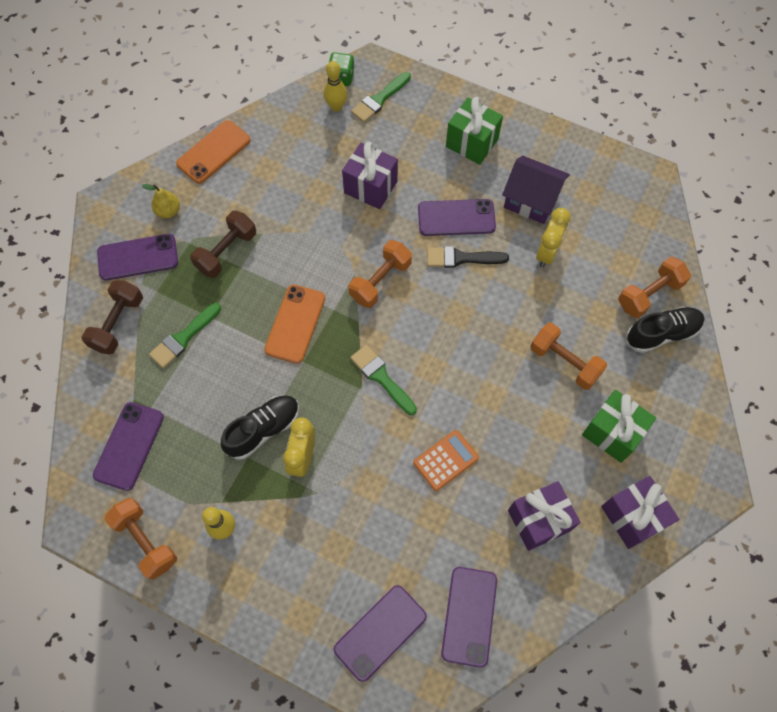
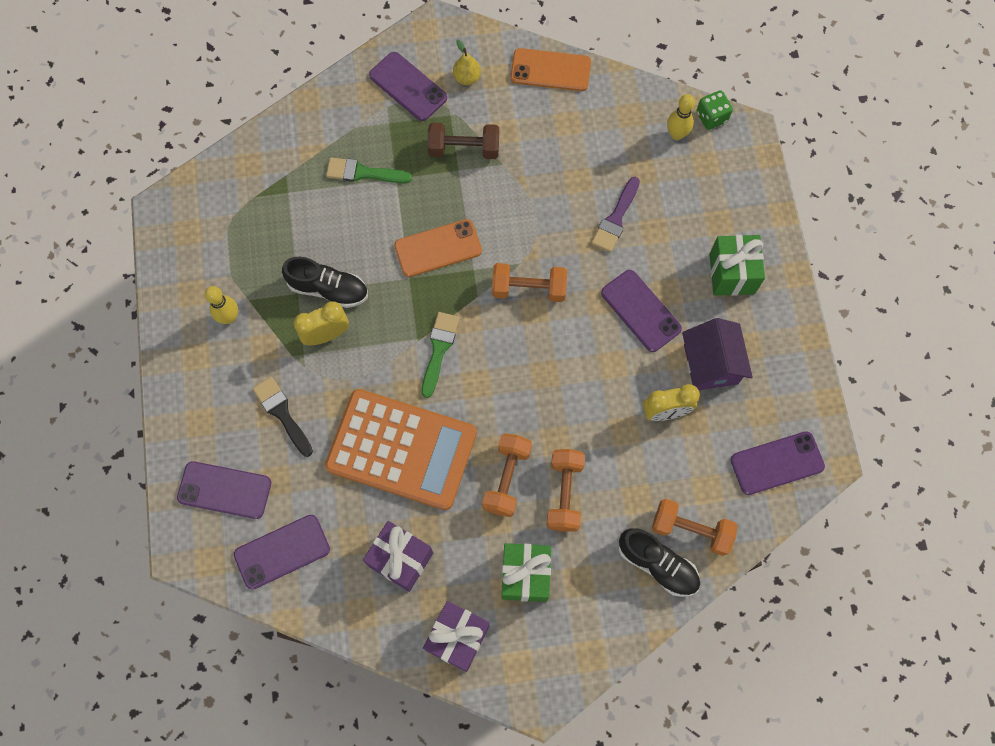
camera: 55 degrees right, 5 degrees up
brown dumbbell [82,280,143,354] -> none
purple phone [93,402,164,491] -> purple phone moved to [731,431,825,495]
orange dumbbell [105,498,177,580] -> orange dumbbell moved to [482,433,532,517]
purple gift [342,142,398,209] -> purple brush [591,177,640,252]
green brush [351,72,411,123] -> none
orange calculator [413,430,479,491] -> orange calculator [325,389,477,510], size x2.30
black brush [427,246,509,268] -> black brush moved to [253,377,313,457]

